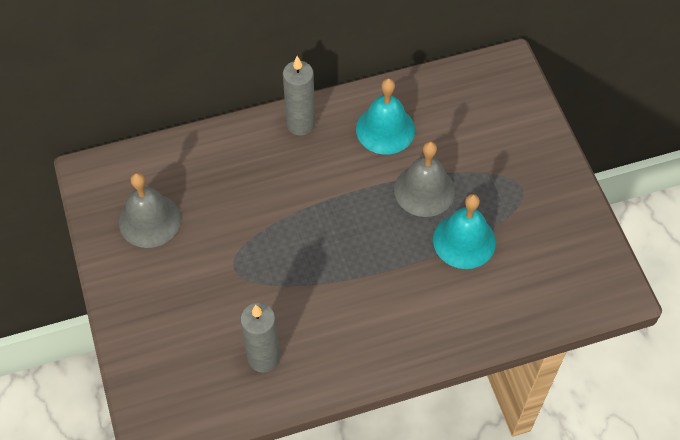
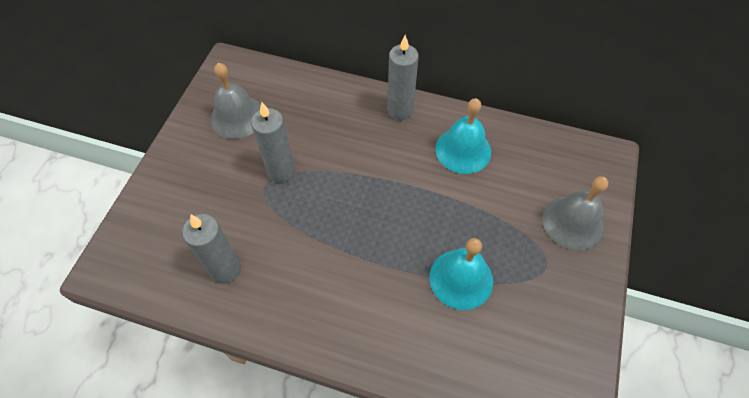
camera: 35 degrees right, 0 degrees up
grey bell [394,141,455,217] -> grey bell moved to [542,176,608,250]
none -> grey candle [251,102,295,183]

